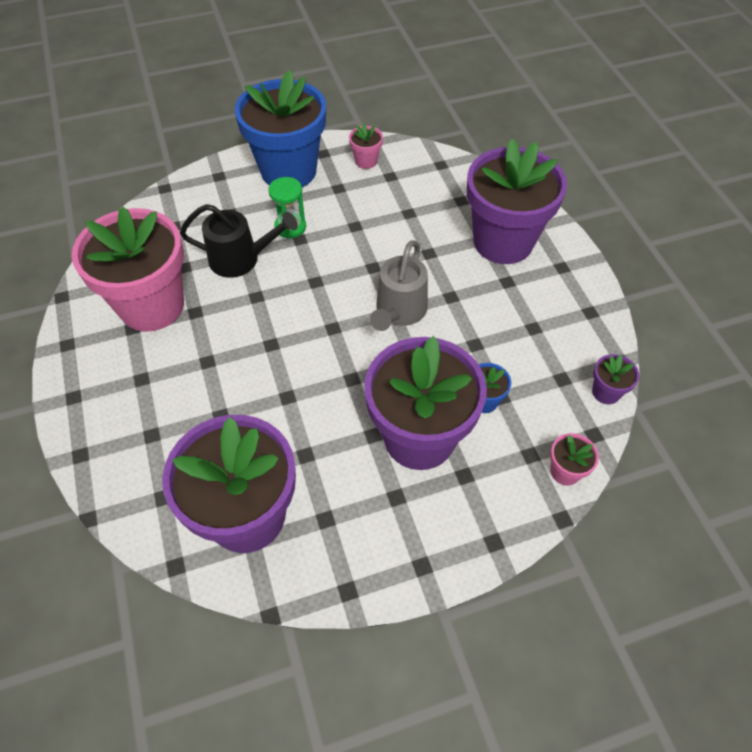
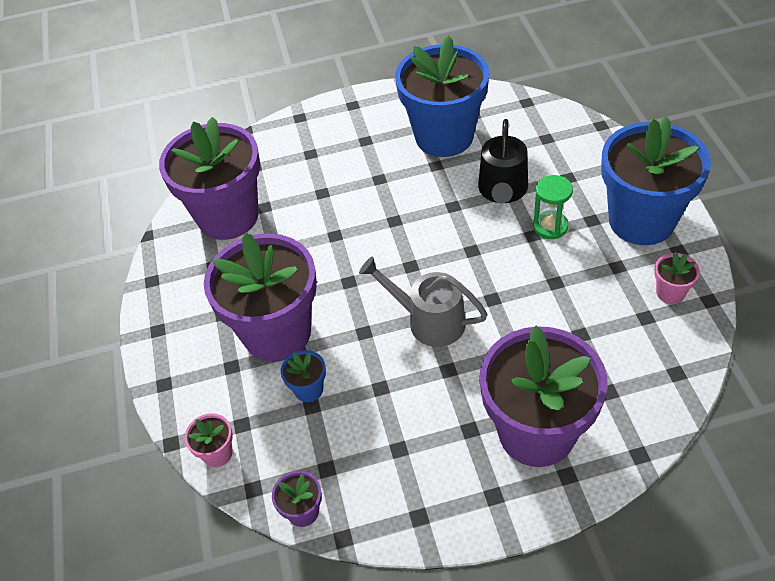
camera: 100 degrees right, 5 degrees down
pink flower pot [72,206,184,332] -> blue flower pot [395,36,490,157]

